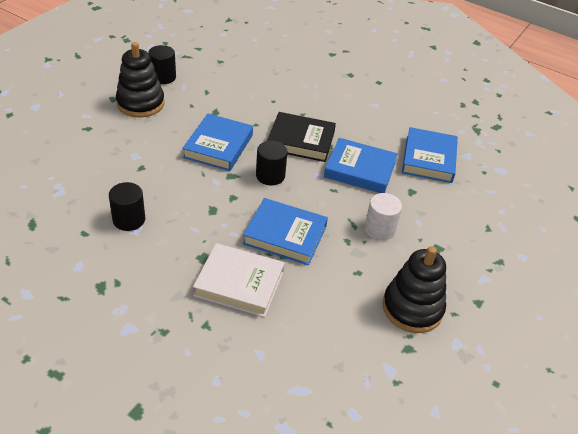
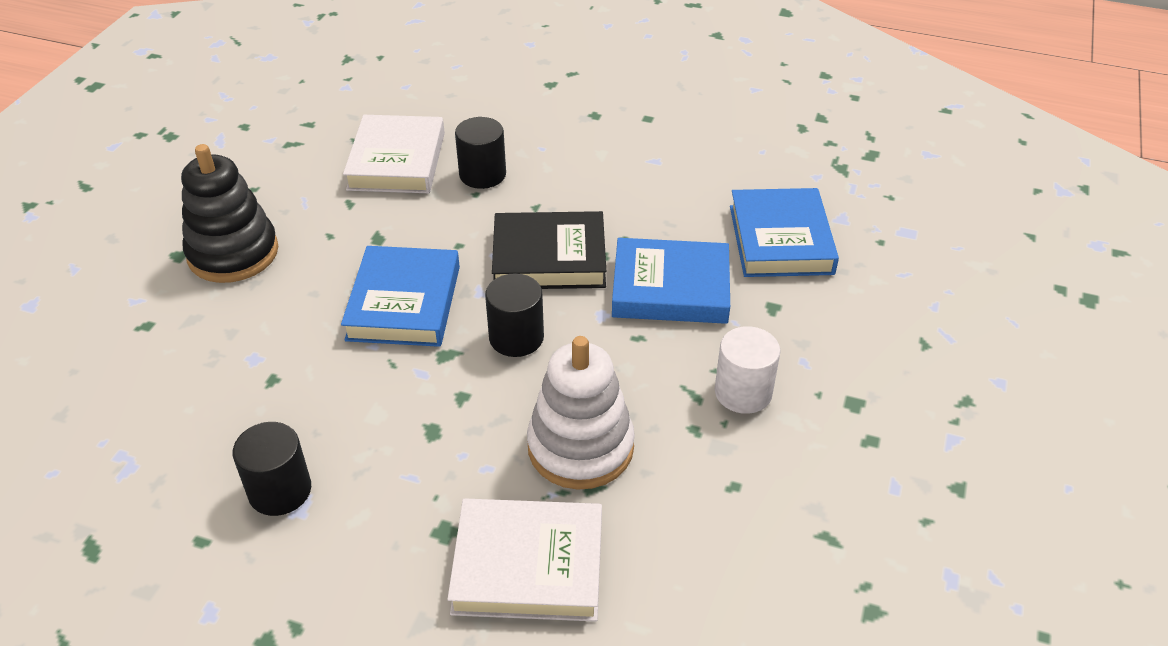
camera: 10 degrees left, 0 degrees up
black cylinder [148,45,176,84] -> black cylinder moved to [455,117,506,189]
blue book [243,198,328,265] -> white stacking toy [527,336,635,490]
black stacking toy [382,246,446,333] -> none
none -> white book [343,115,445,193]

